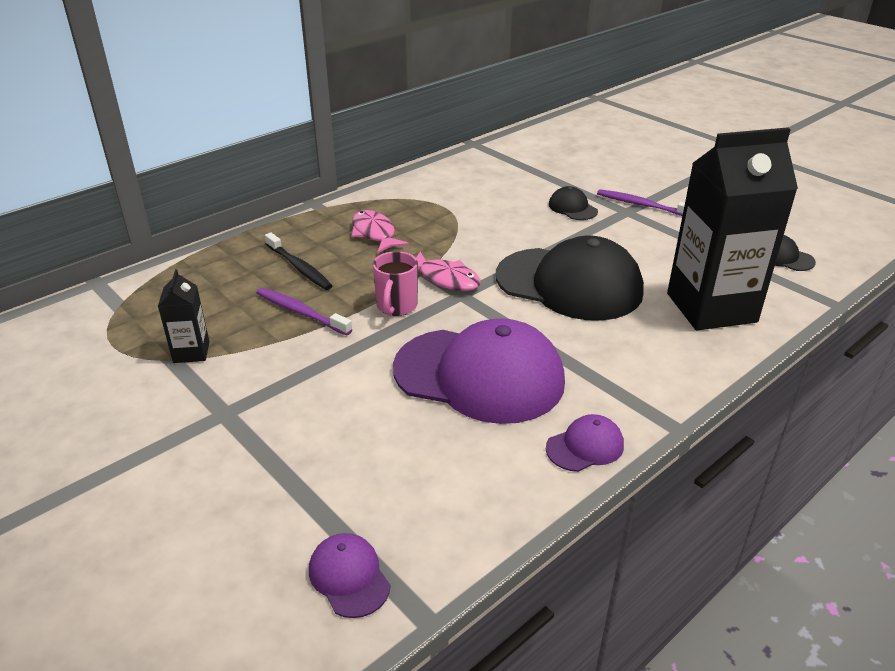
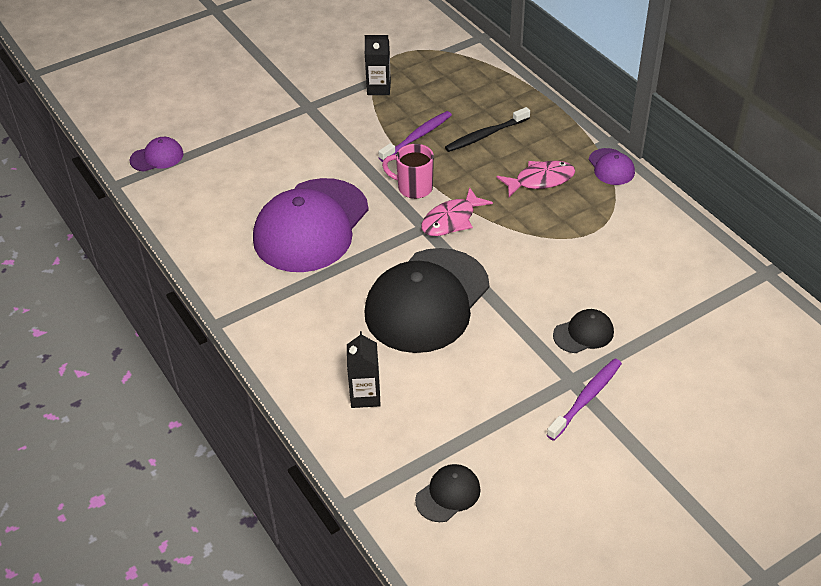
camera: 100 degrees right, 10 degrees up
purple cap [546,414,624,472] -> purple cap moved to [589,148,635,185]
black carton [667,127,798,330] -> black carton [347,331,381,408], size x0.44

